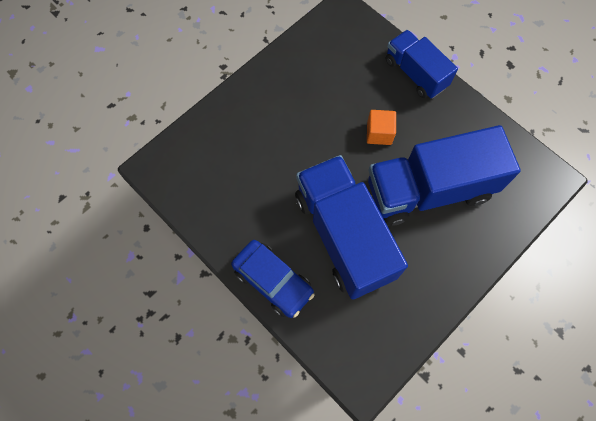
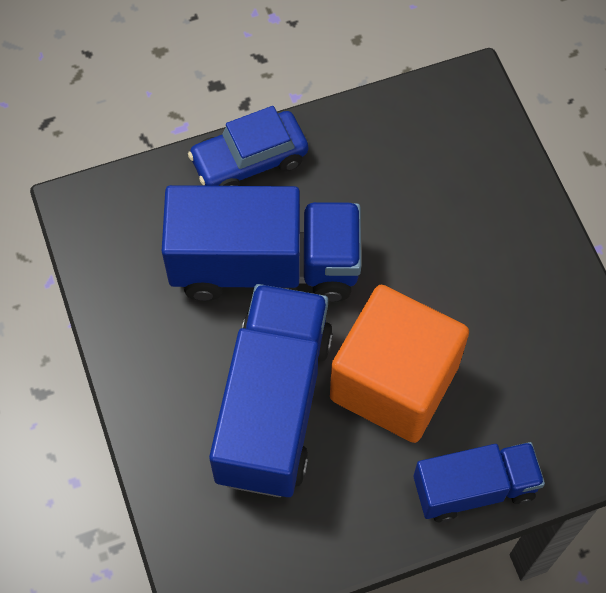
camera: 115 degrees right, 5 degrees down
orange cube [367,110,396,145] -> orange cube [330,285,469,443], size x2.41

